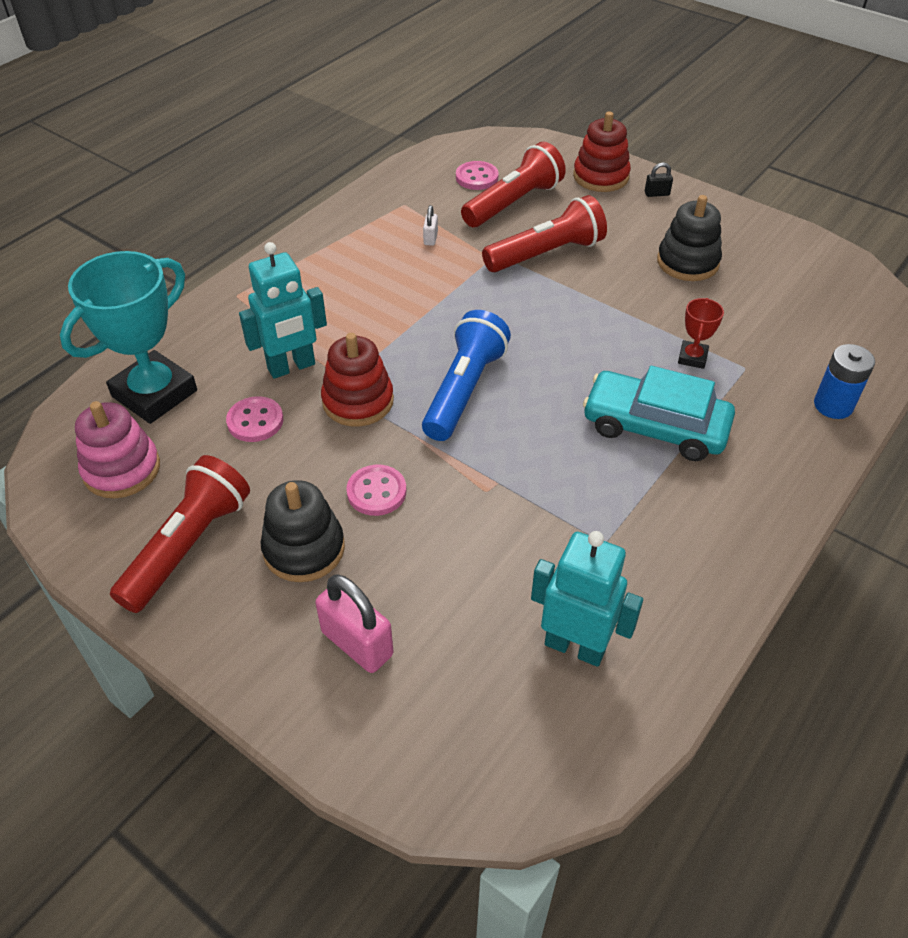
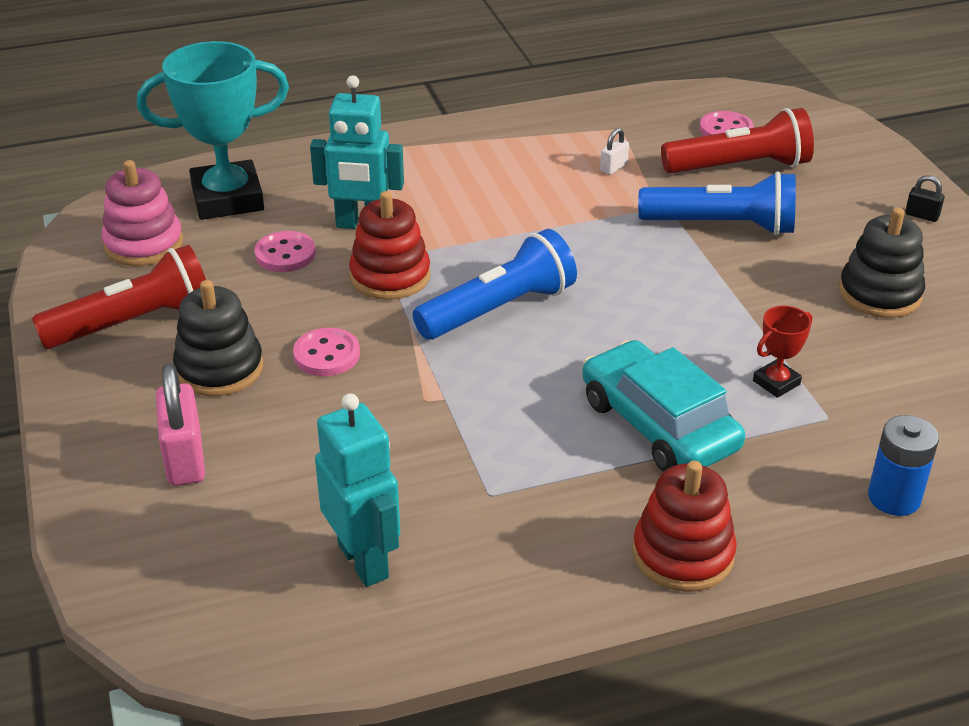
camera: 35 degrees right, 10 degrees down
red flashlight [482,195,607,272] -> blue flashlight [638,172,796,235]
red stacking toy [573,111,631,192] -> red stacking toy moved to [632,461,737,592]

